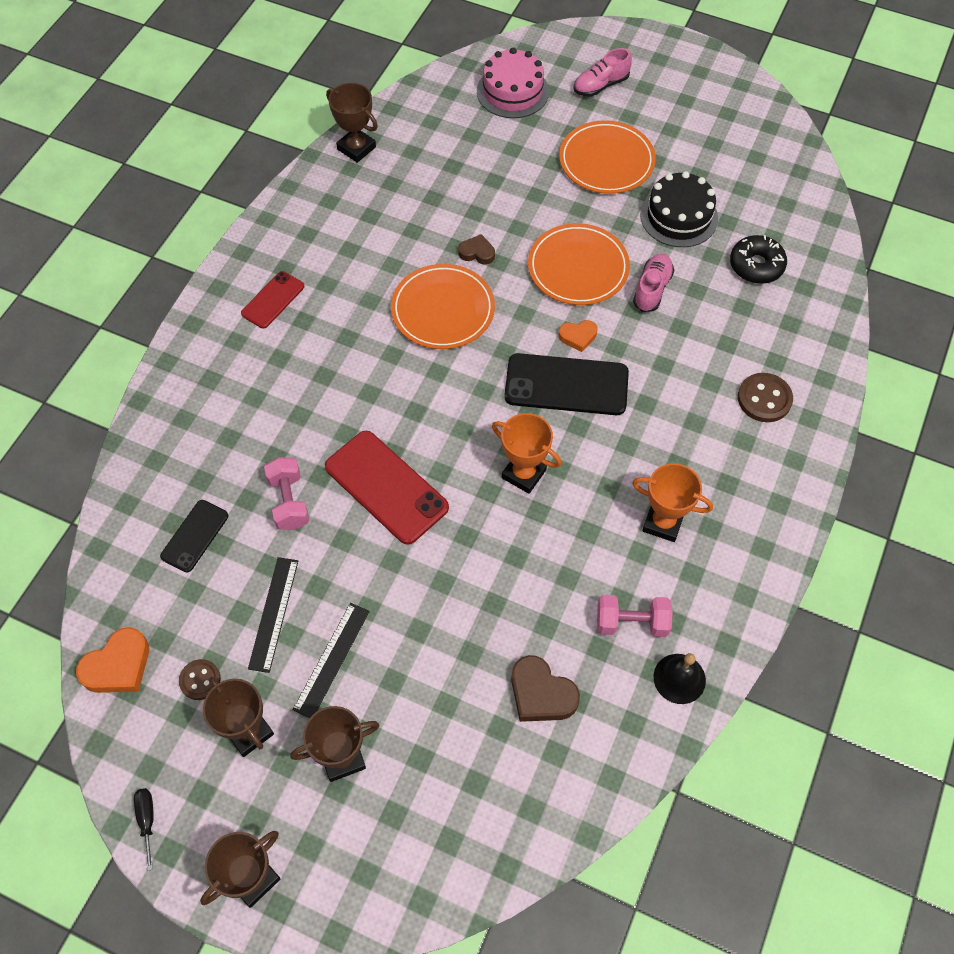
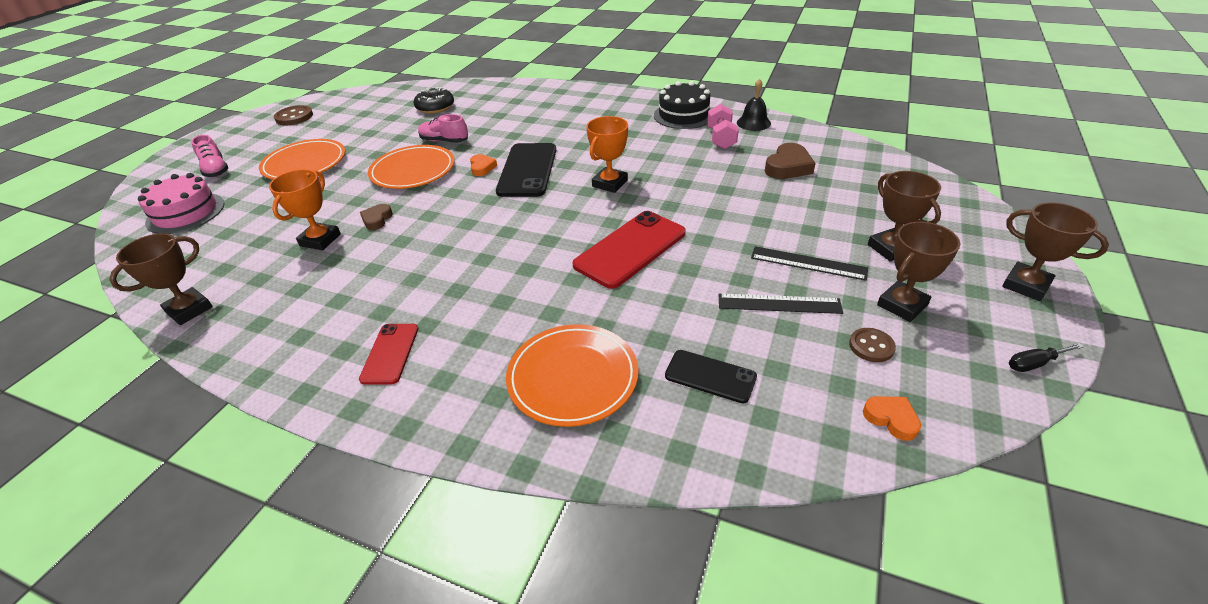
camera: 90 degrees left, 20 degrees down
orange heart [76,627,149,693] -> orange heart [863,396,921,441], size x0.61
red phone [241,271,304,329] -> red phone turned 60 degrees clockwise [359,324,418,385]
pink dumbbell [264,457,309,530] -> none
orange plate [391,264,495,349] -> orange plate moved to [506,324,638,427]
orange trophy [632,463,713,542] -> orange trophy moved to [269,169,341,251]
black cake [640,171,718,247] -> black cake moved to [654,81,711,129]
brown button [738,373,793,422] -> brown button moved to [274,105,313,125]

